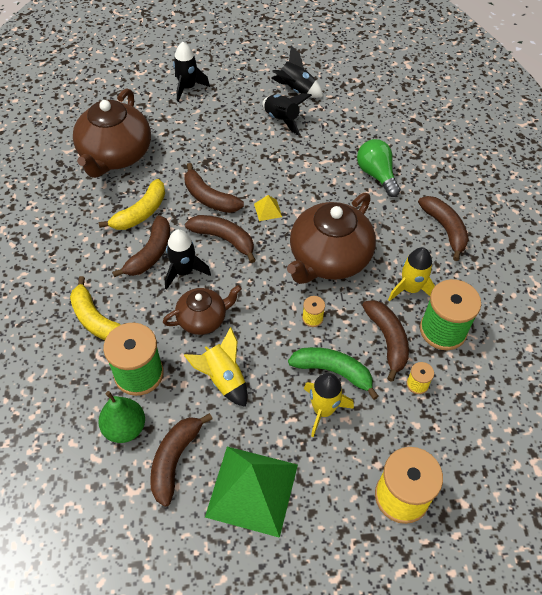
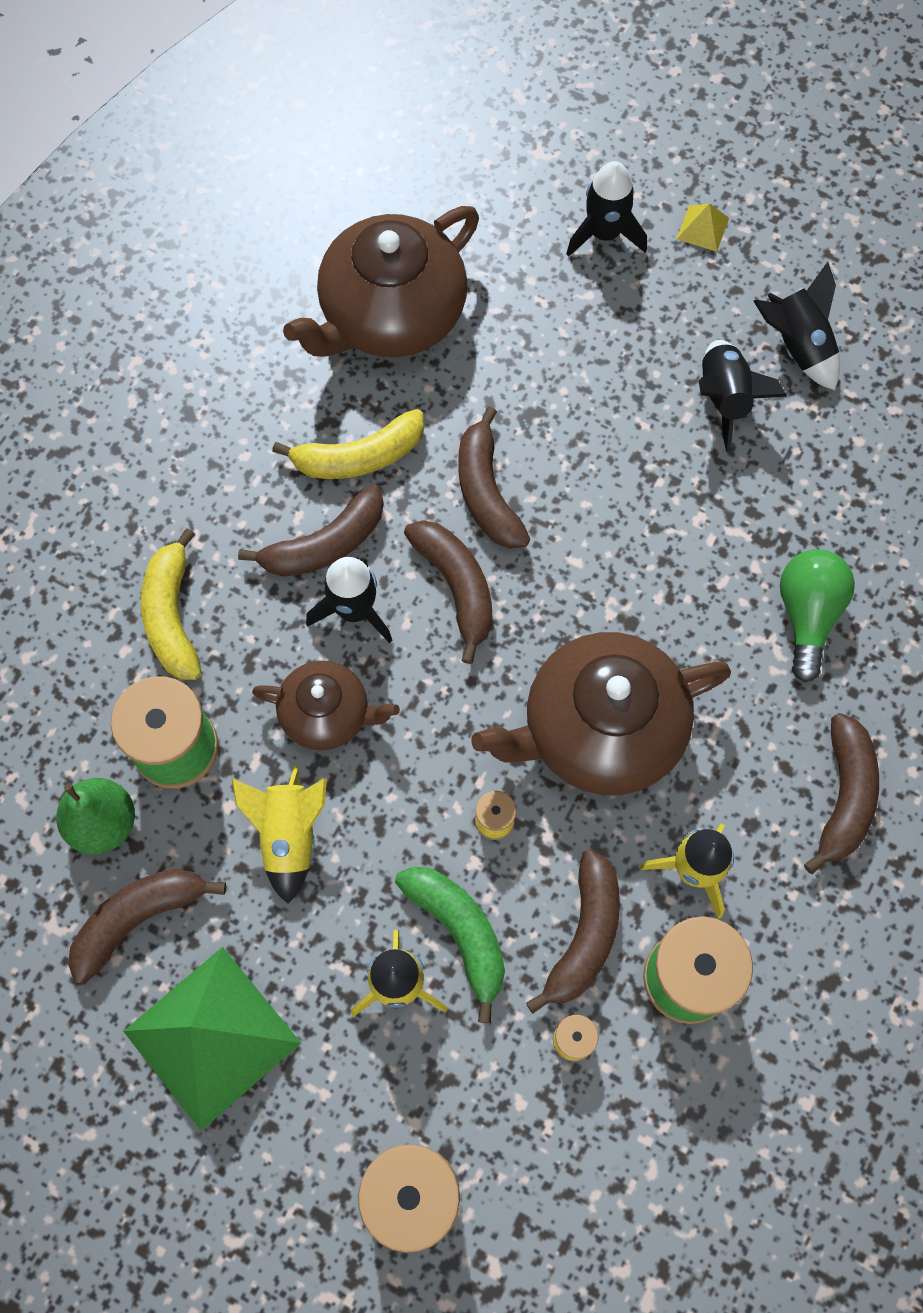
camera: 35 degrees right, 15 degrees up
yellow pyramid [254,195,282,221] -> yellow pyramid moved to [677,203,729,252]

